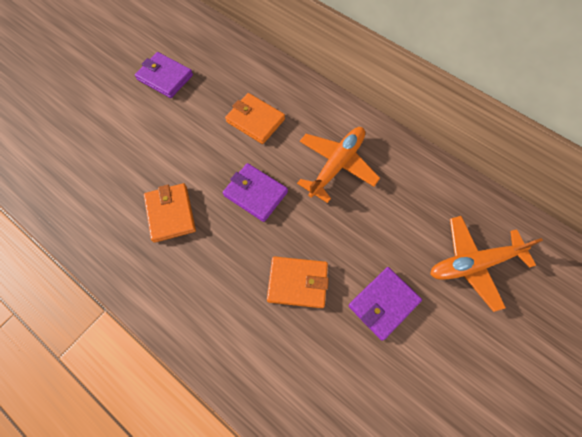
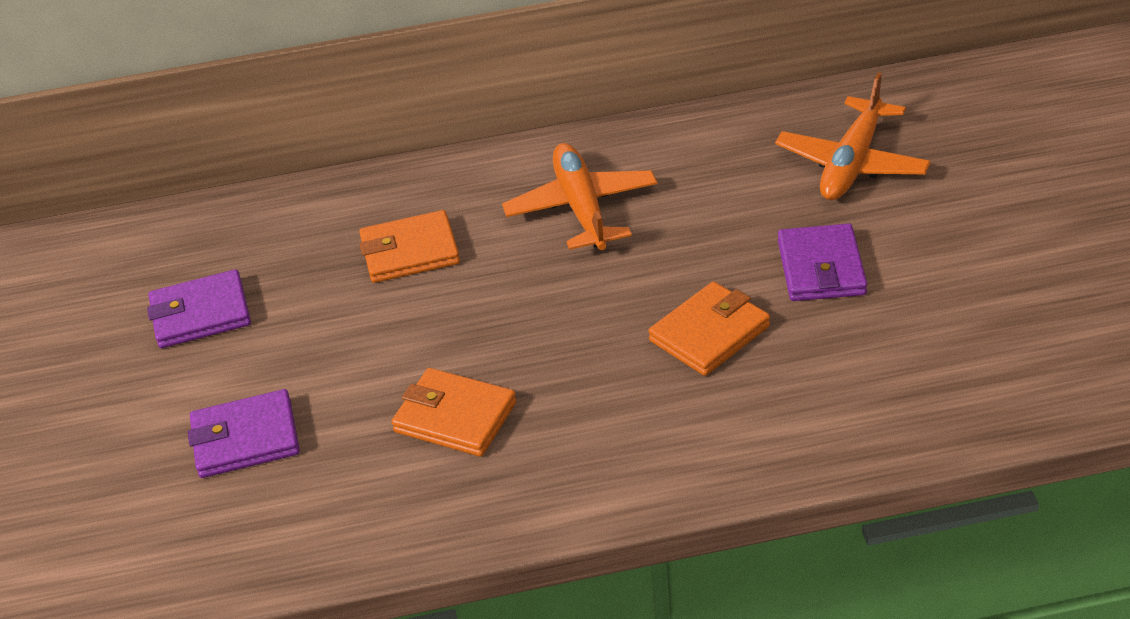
camera: 45 degrees left, 25 degrees down
purple wallet [223,163,288,222] -> purple wallet moved to [188,389,300,478]

